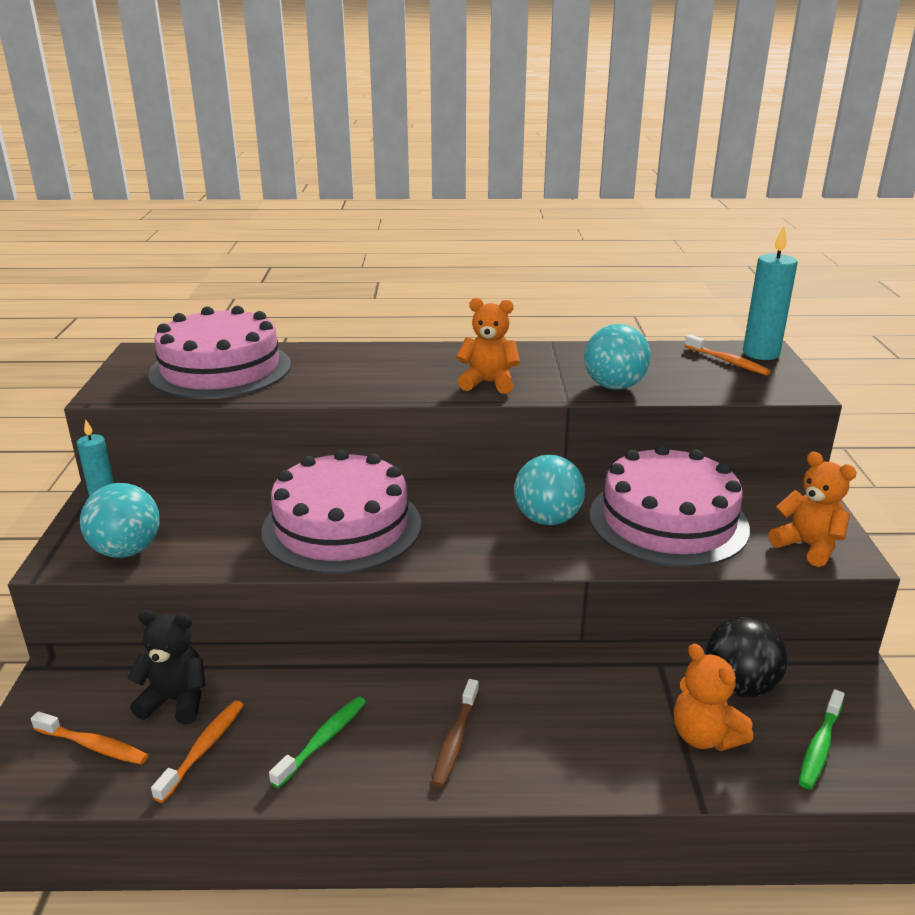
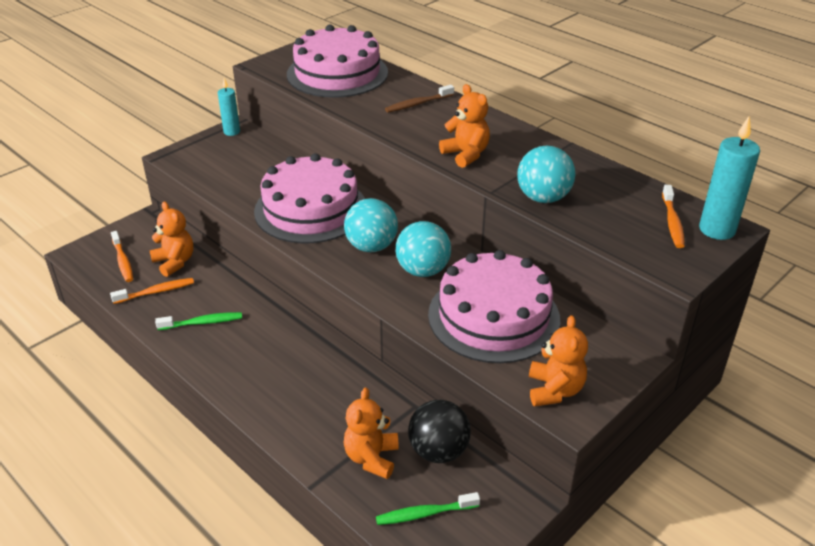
camera: 45 degrees right, 10 degrees up
turquoise ball [80,483,160,558] -> turquoise ball moved to [344,198,398,252]
black teddy bear [127,610,205,724] -> orange teddy bear [150,201,193,277]
brown toothbrush [432,679,479,788] -> brown toothbrush moved to [385,85,454,113]

